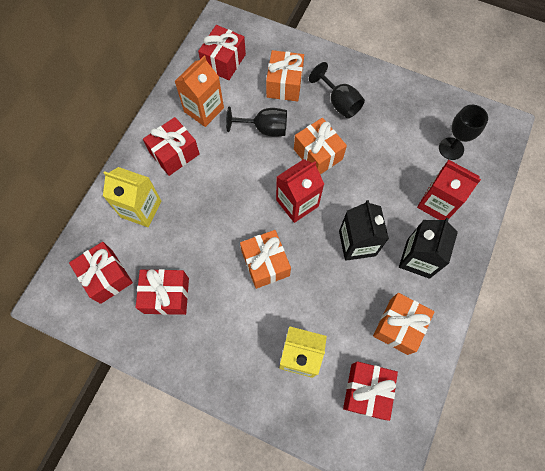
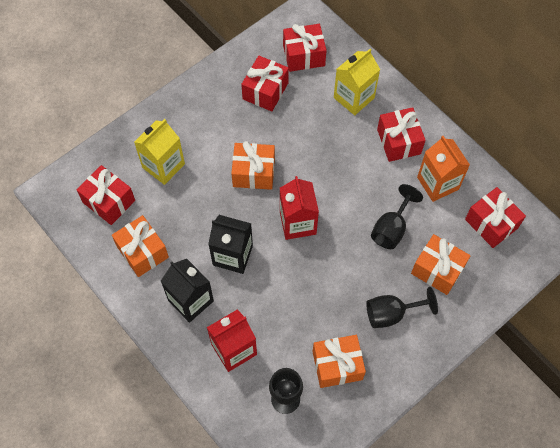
camera: 115 degrees right, 5 degrees down
orange gift [294,118,347,174] -> orange gift moved to [313,335,366,388]

